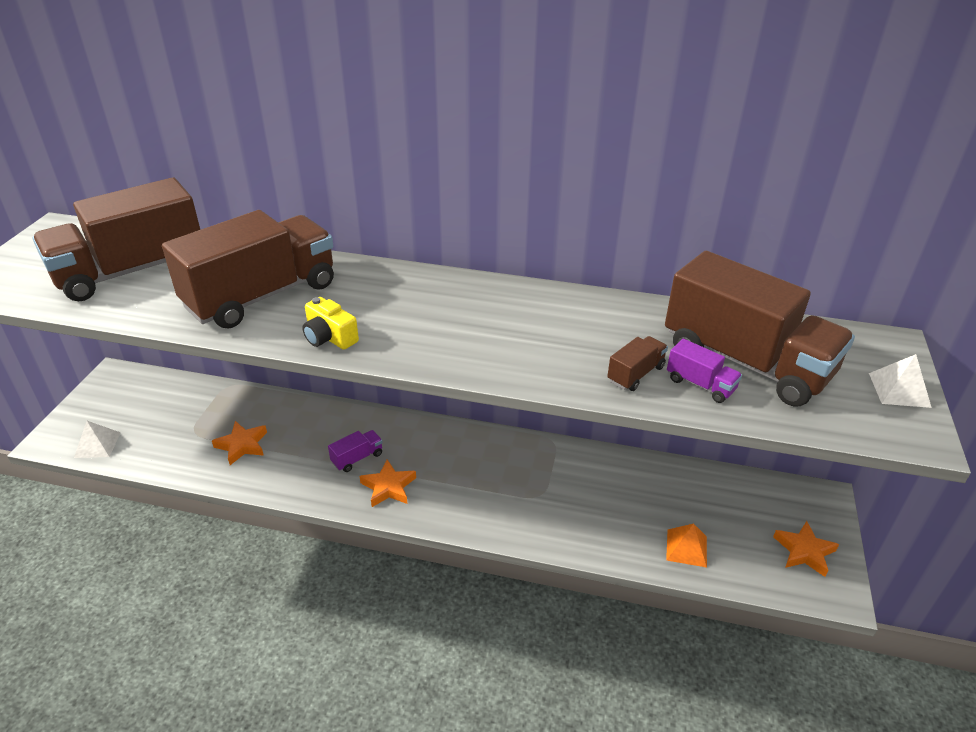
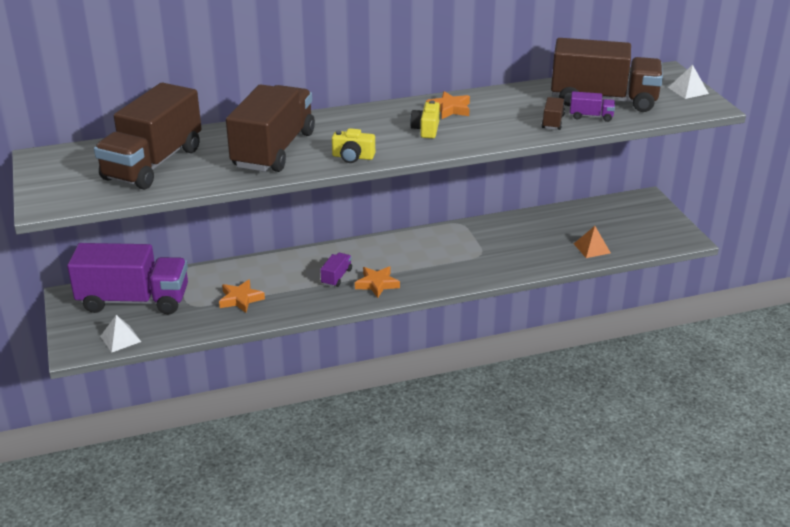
camera: 30 degrees left, 5 degrees down
orange star [773,521,839,577] -> orange star moved to [426,91,470,119]
none -> purple truck [67,243,188,314]
none -> yellow camera [410,100,440,138]

